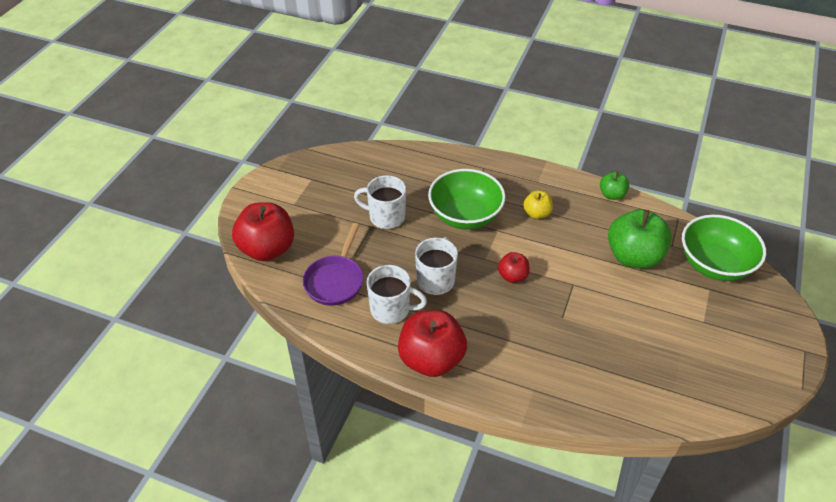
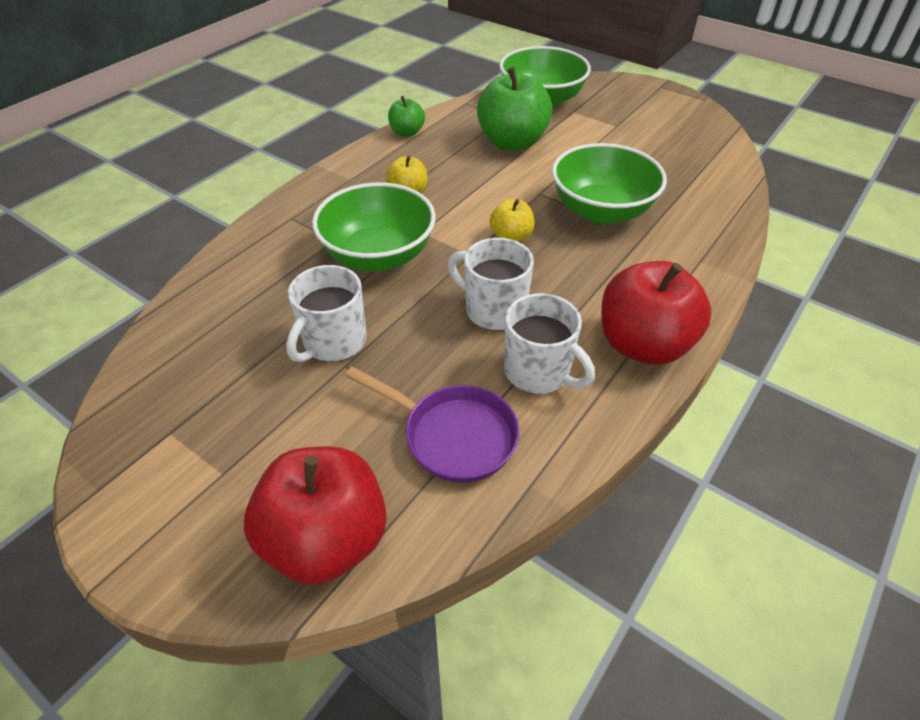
camera: 75 degrees left, 0 degrees up
white mug [367,265,427,324] -> white mug turned 105 degrees clockwise [504,293,595,394]
red apple [498,252,530,283] -> yellow apple [490,199,535,242]
none -> green bowl [552,143,667,224]

